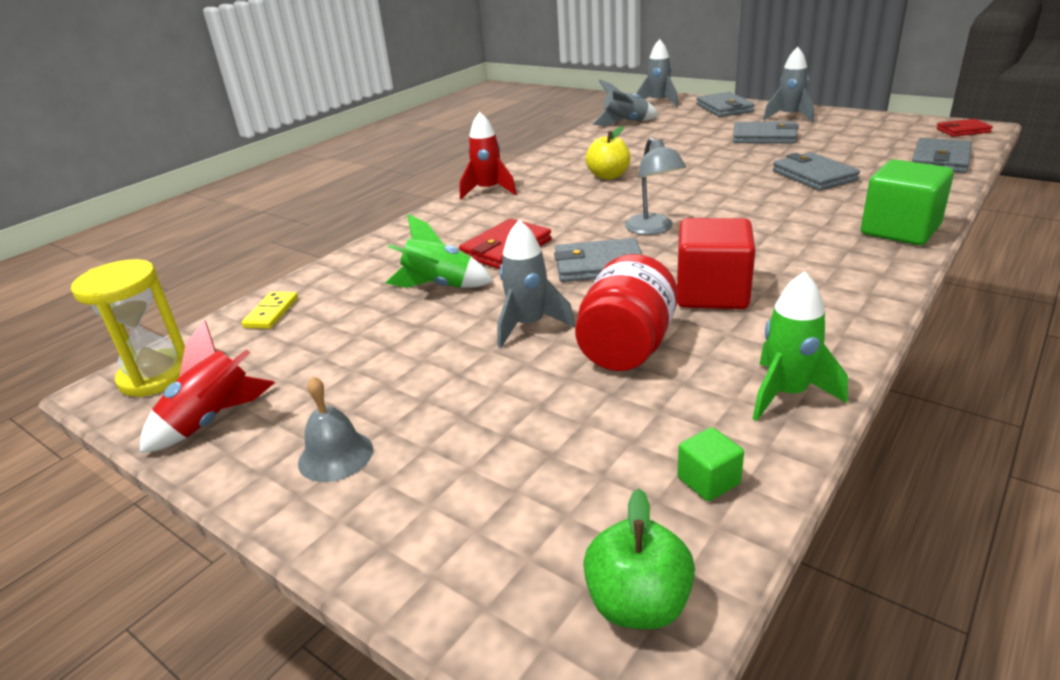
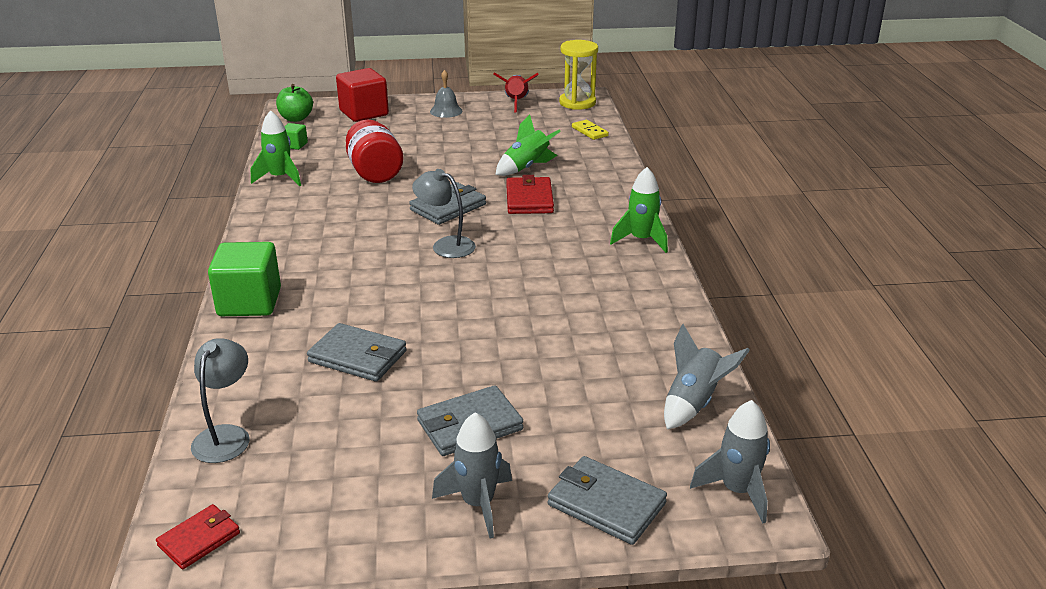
camera: 135 degrees right, 0 degrees up
red rocket [460,112,517,199] -> green rocket [610,167,668,253]
grey rocket [497,220,575,348] -> none
yellow apple [586,126,630,180] -> none
red cube [677,218,755,309] -> red cube moved to [336,68,389,122]
grey wallet [912,138,972,173] -> grey lamp [191,338,249,463]

